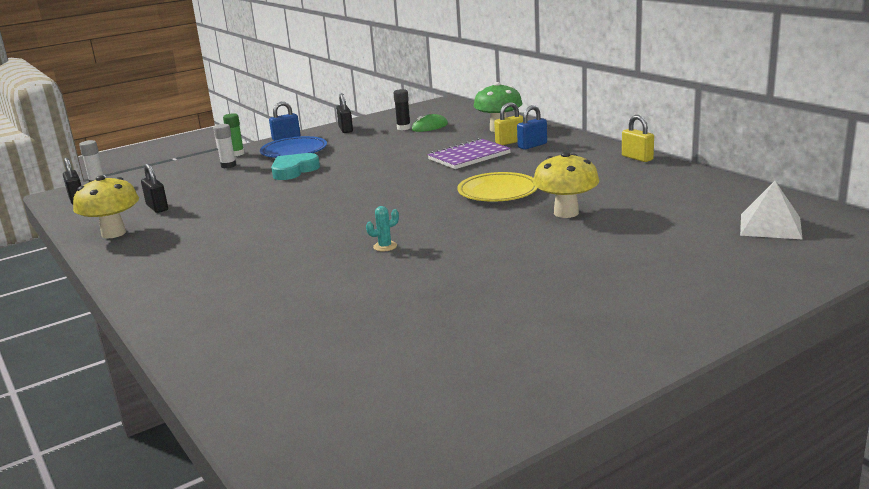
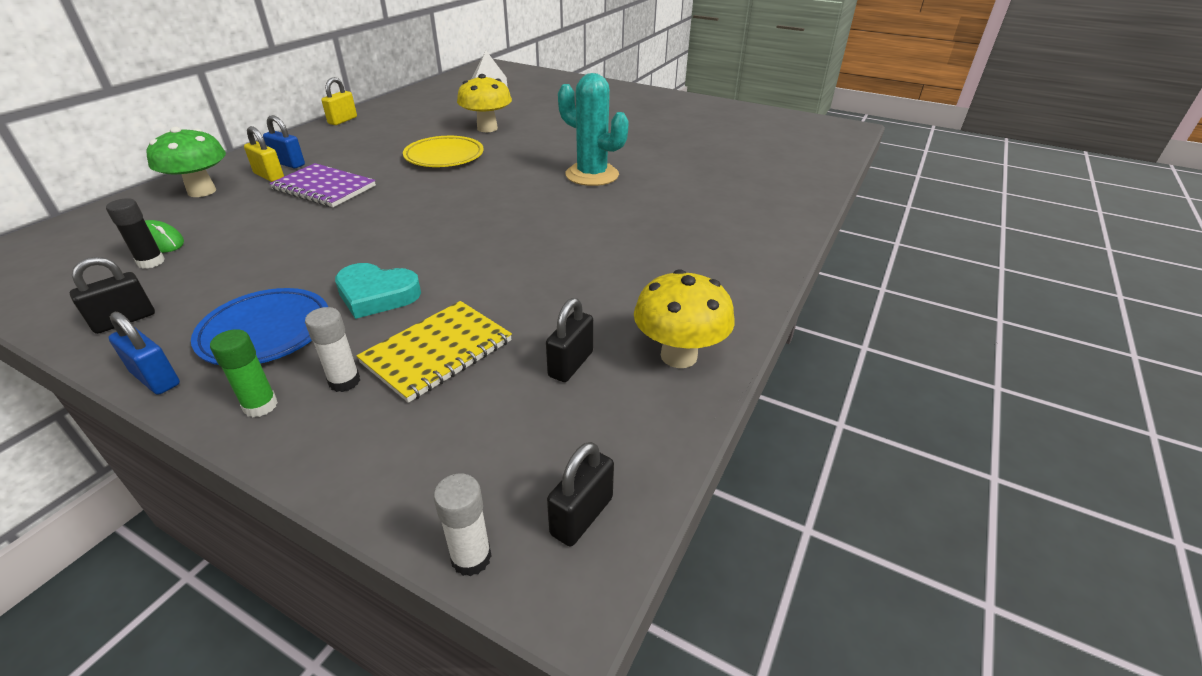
camera: 120 degrees left, 15 degrees up
turquoise cactus [366,206,399,252] -> turquoise cactus [558,73,629,186], size x2.48
none -> yellow notebook [356,301,512,403]

